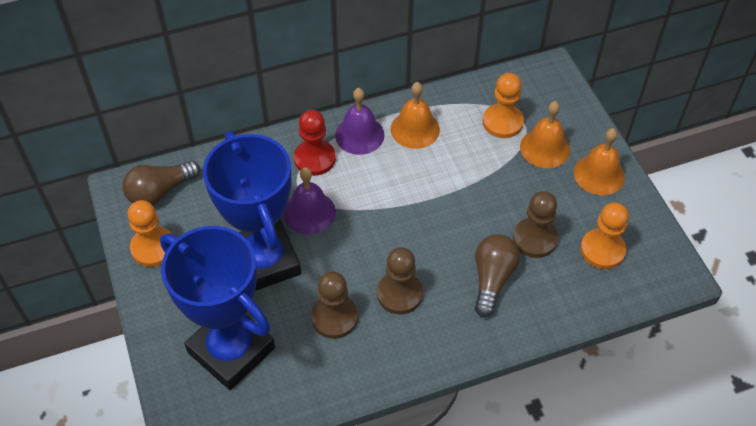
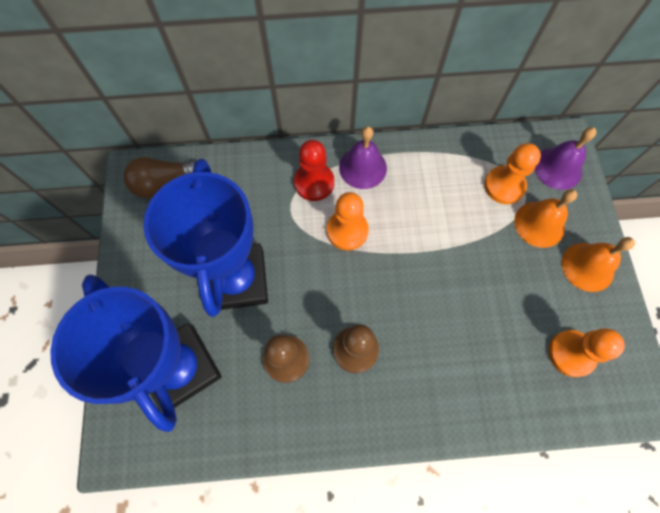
camera: 15 degrees right, 15 degrees up
orange pawn [127,200,172,267] -> orange pawn moved to [327,192,369,251]
purple bell [284,167,336,235] -> purple bell moved to [534,127,597,190]
orange bell [391,82,440,149] -> none
brown light bulb [475,234,520,317] -> none
brown pawn [513,191,558,258] -> none

